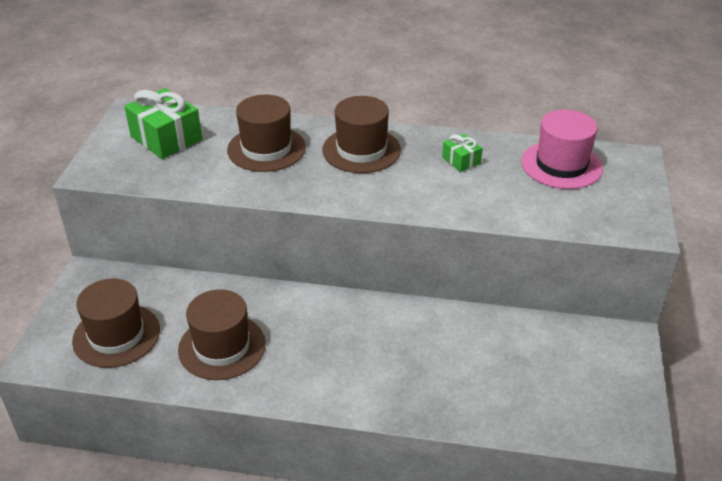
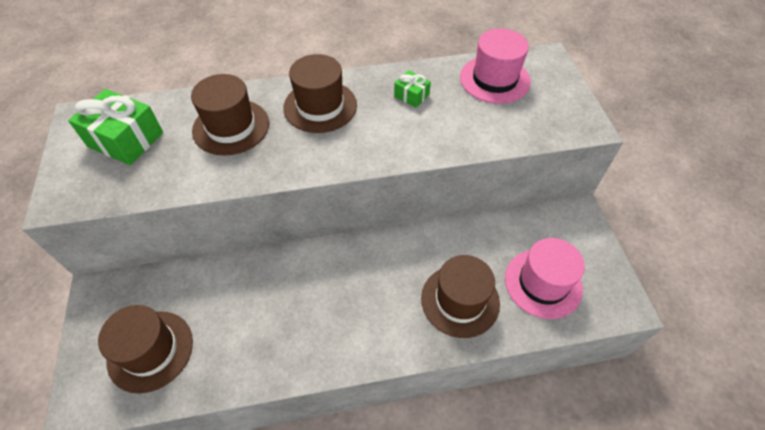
camera: 20 degrees left, 15 degrees up
brown hat [178,289,266,380] -> brown hat moved to [421,255,500,338]
none -> pink hat [505,238,585,319]

